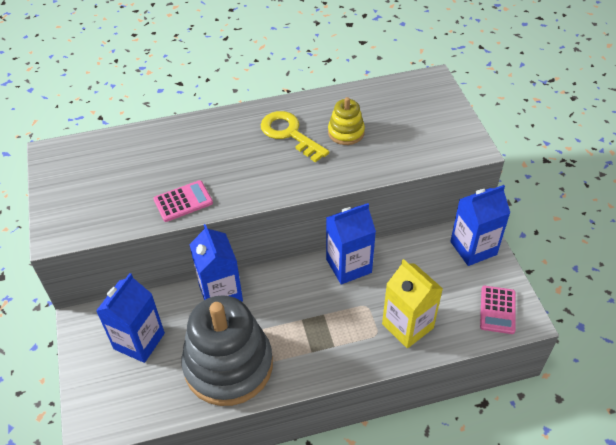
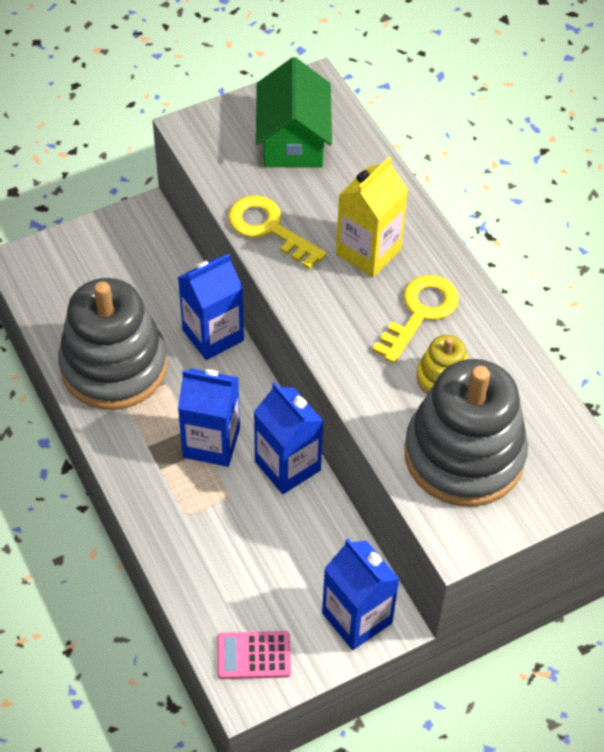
camera: 75 degrees right, 5 degrees up
blue carton [96,273,165,363] -> blue carton moved to [178,368,240,467]
pink calculator [153,180,213,222] -> yellow key [228,195,327,270]
yellow carton [382,259,443,348] -> yellow carton moved to [336,157,408,277]
none -> green house [256,57,332,168]
none -> grey stacking toy [405,359,528,507]

